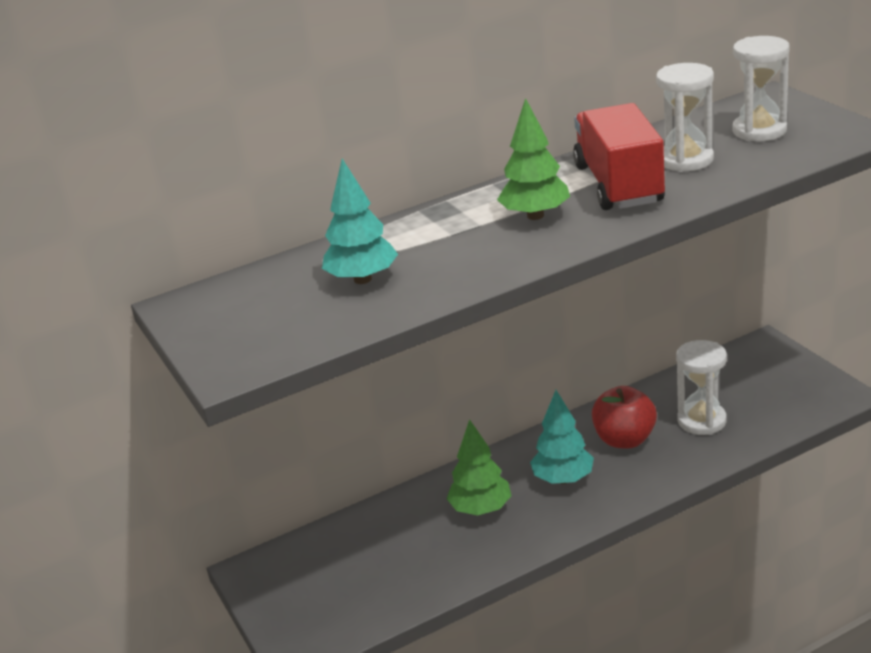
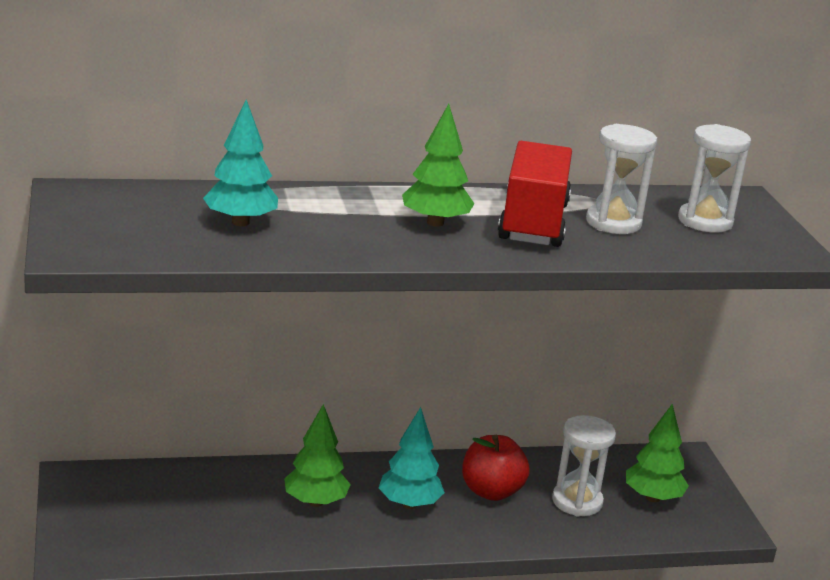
camera: 10 degrees right, 5 degrees down
none -> green tree [626,404,689,502]

